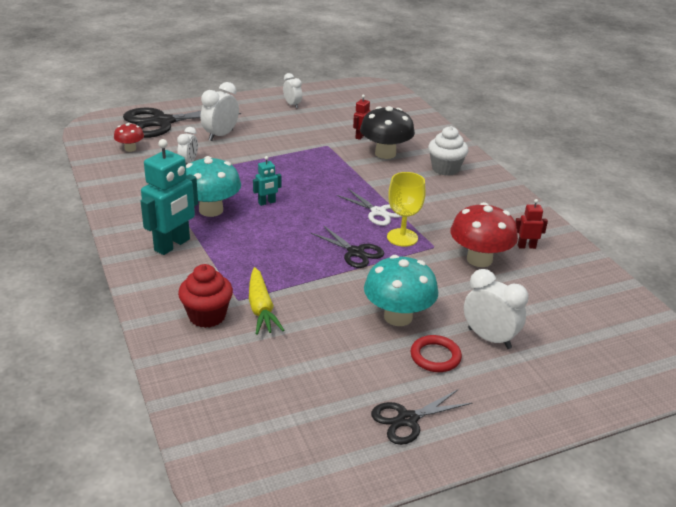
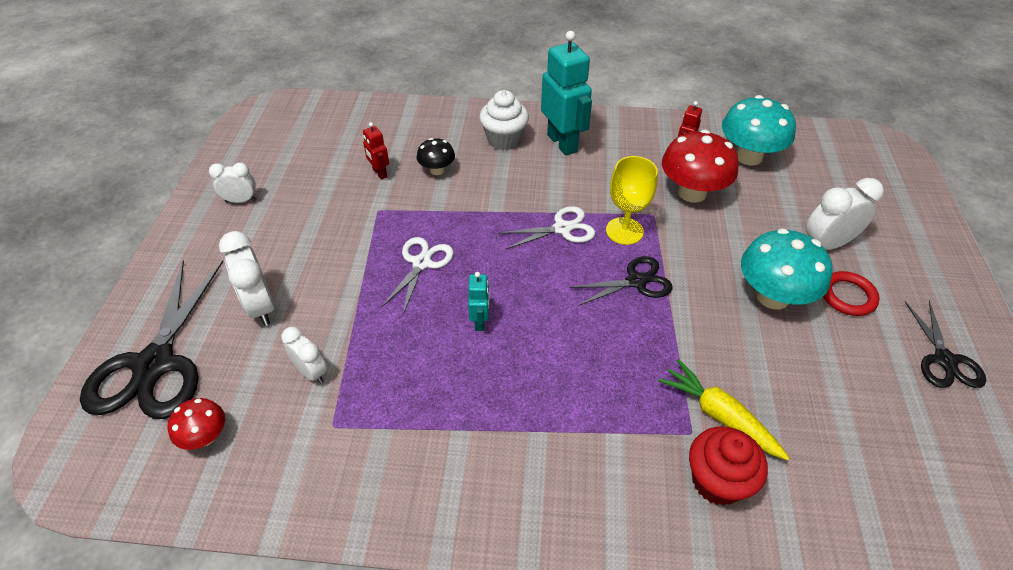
camera: 60 degrees left, 15 degrees up
turquoise robot [141,139,198,255] -> turquoise robot moved to [541,31,592,156]
turquoise mushroom [186,156,241,217] -> turquoise mushroom moved to [722,95,796,165]
yellow carrot [249,267,284,335] -> yellow carrot turned 150 degrees counterclockwise [658,359,789,460]
black mushroom [360,106,415,159] -> black mushroom [417,138,455,175], size x0.54
none -> white scissors [381,237,454,314]

